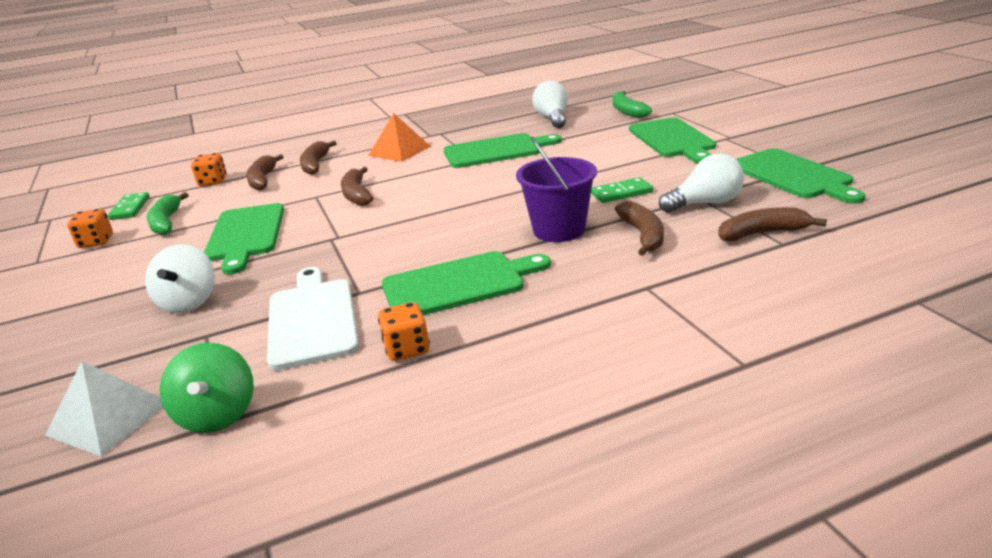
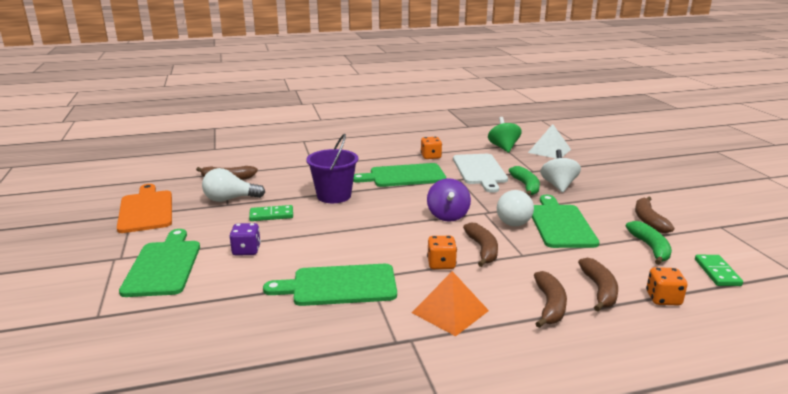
camera: 175 degrees left, 5 degrees down
orange dice [67,209,113,248] -> orange dice moved to [427,236,457,269]
white light bulb [532,81,568,128] -> white light bulb moved to [497,190,534,226]
green banana [613,91,652,118] -> green banana moved to [509,166,540,196]
brown banana [615,201,664,256] -> brown banana moved to [635,196,674,233]
green cutting board [736,148,865,204] -> orange cutting board [117,184,172,233]
none -> purple dice [229,223,261,256]
none -> purple spinning top [427,178,471,222]

